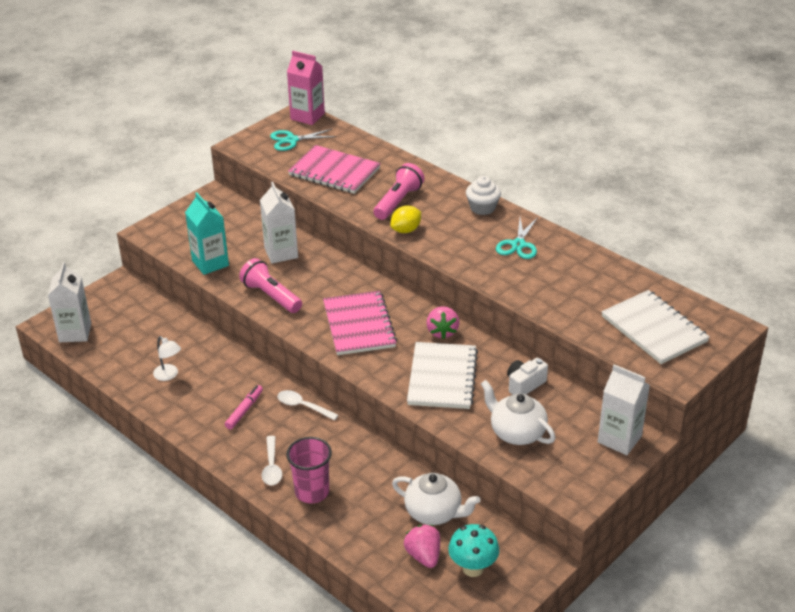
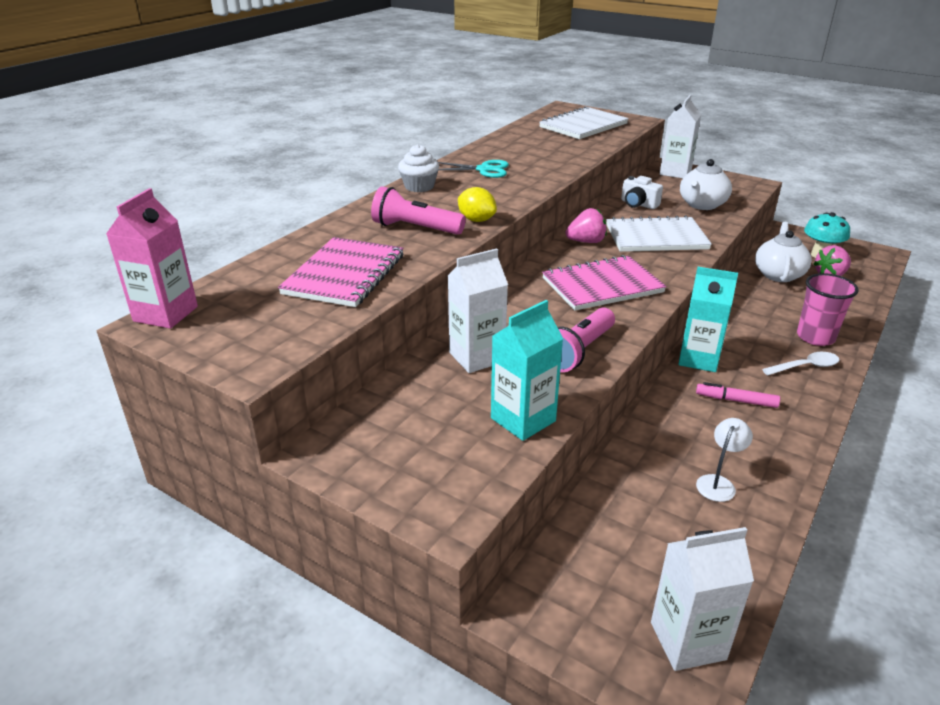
camera: 100 degrees left, 5 degrees down
turquoise scissors [270,129,337,151] -> none
white spoon [277,390,339,421] -> turquoise carton [678,267,738,372]

